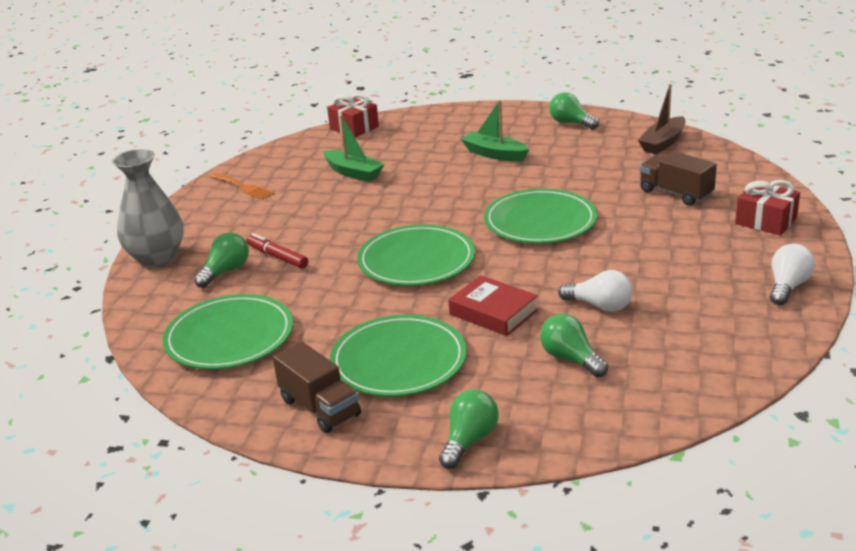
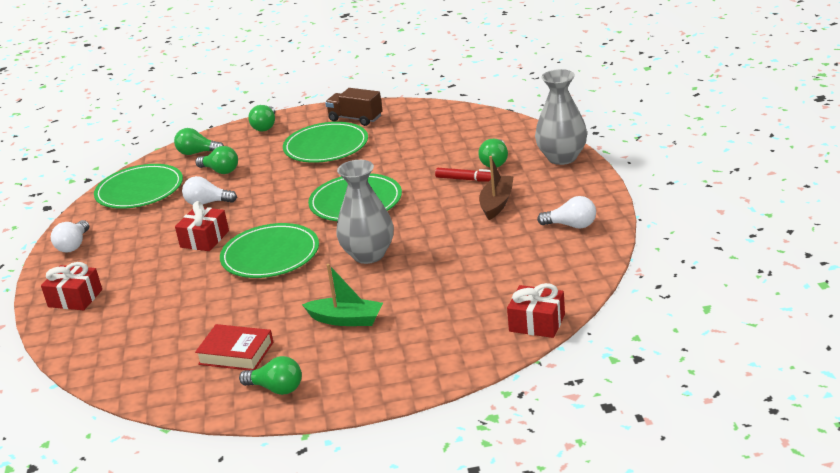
camera: 160 degrees right, 0 degrees up
green plate [162,294,293,369] -> green plate moved to [94,164,183,209]
orange fork [211,173,274,200] -> white light bulb [537,196,596,228]
green boat [323,115,385,182] -> none
red book [448,275,538,336] -> red book moved to [195,324,273,370]
brown boat [638,84,686,154] -> brown boat moved to [479,156,514,220]
brown truck [639,151,717,206] -> none
none -> green light bulb [174,128,224,155]
none -> red gift [175,201,229,251]
none -> grey vase [336,160,394,264]

